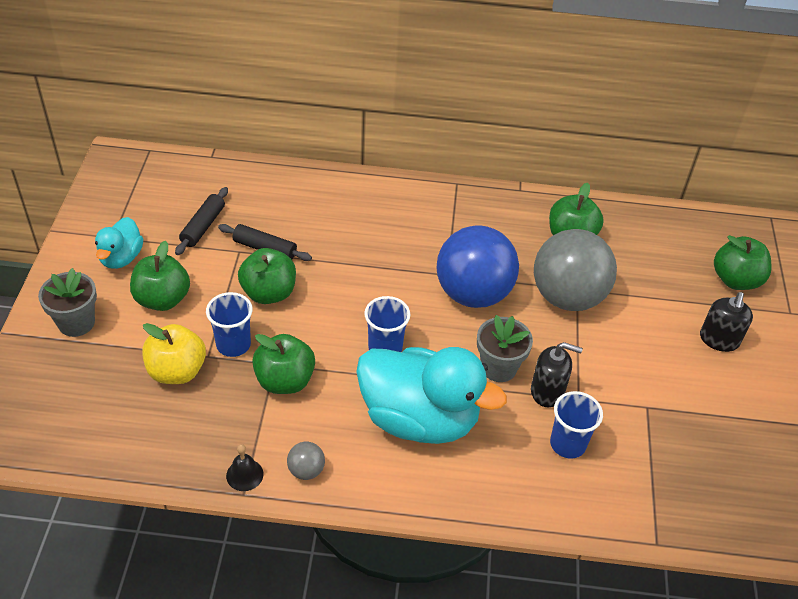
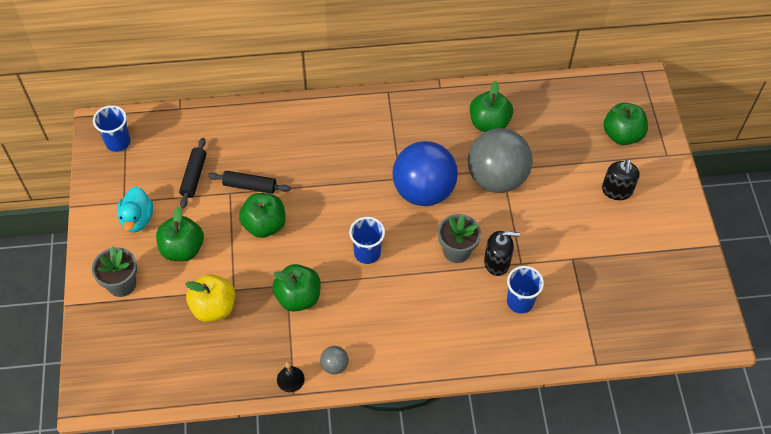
camera: 10 degrees left, 10 degrees up
blue cup [206,292,253,357] -> blue cup moved to [93,105,131,152]
turquoise duck [356,347,507,444] -> none

